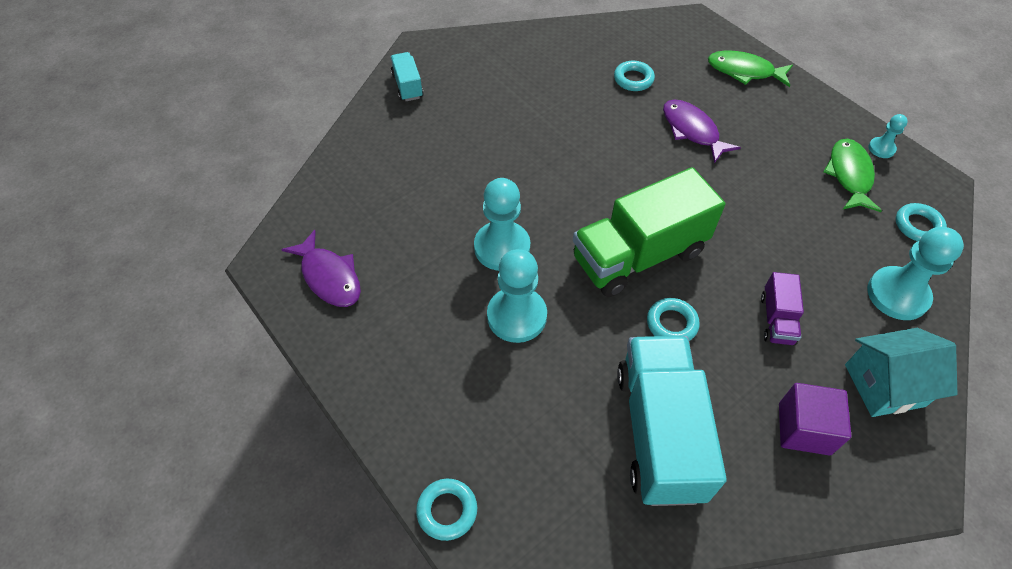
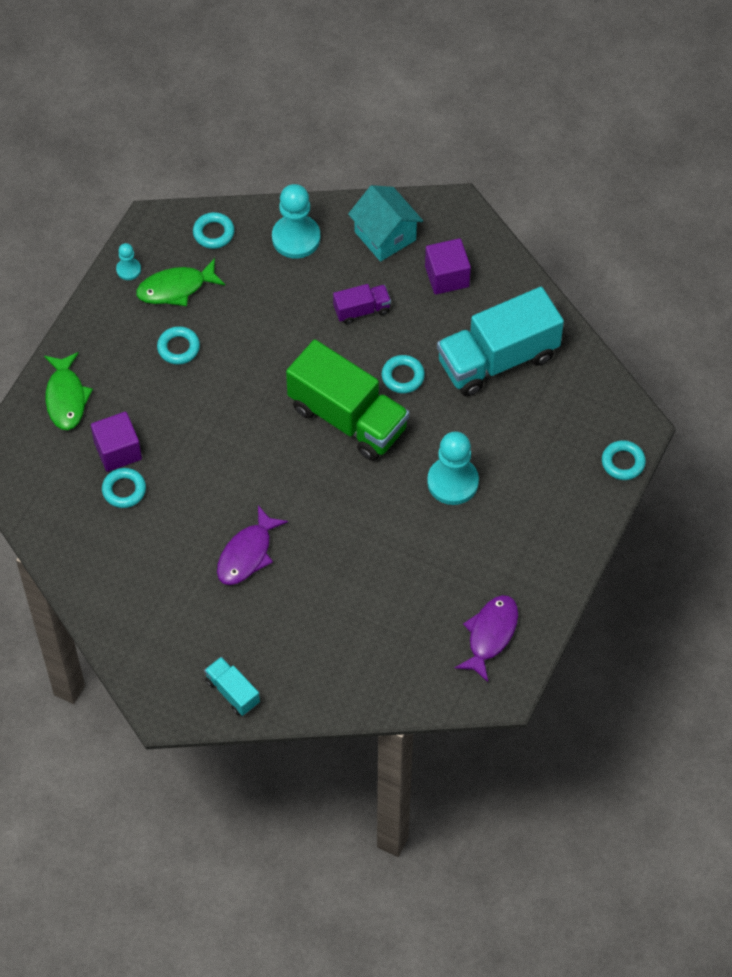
camera: 115 degrees left, 5 degrees up
turquoise truck [390,52,424,101] -> turquoise truck turned 90 degrees clockwise [204,657,260,716]
turquoise pawn [474,178,530,271] -> none
purple fish [663,99,741,163] -> purple fish moved to [217,505,288,585]
none -> purple cube [91,412,142,472]
none -> turquoise ring [157,326,200,365]

